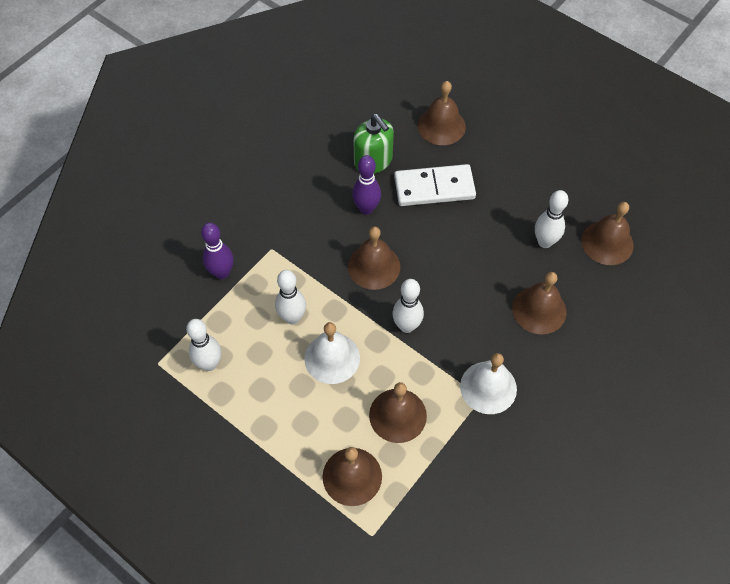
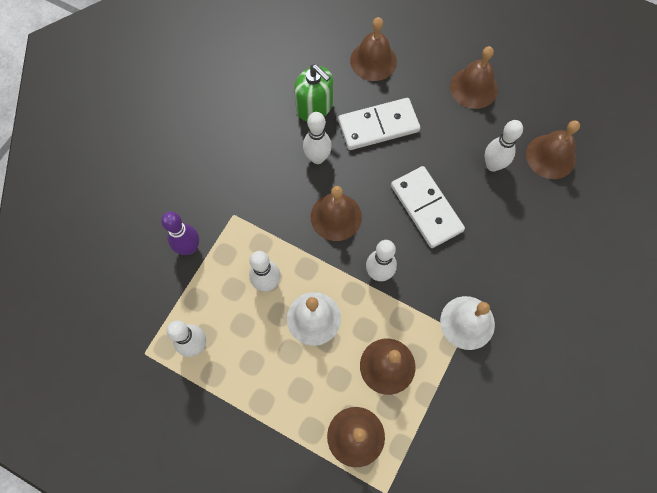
camera: 10 degrees left, 10 degrees up
purple bowling pin [352,155,381,215] -> white bowling pin [303,112,332,164]
brown bell [512,272,566,334] -> brown bell moved to [450,46,498,109]
none -> white domino [391,166,465,248]

